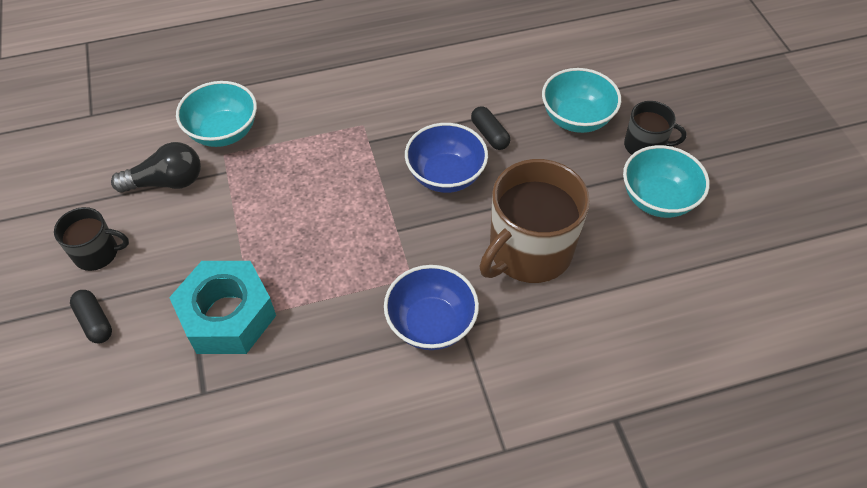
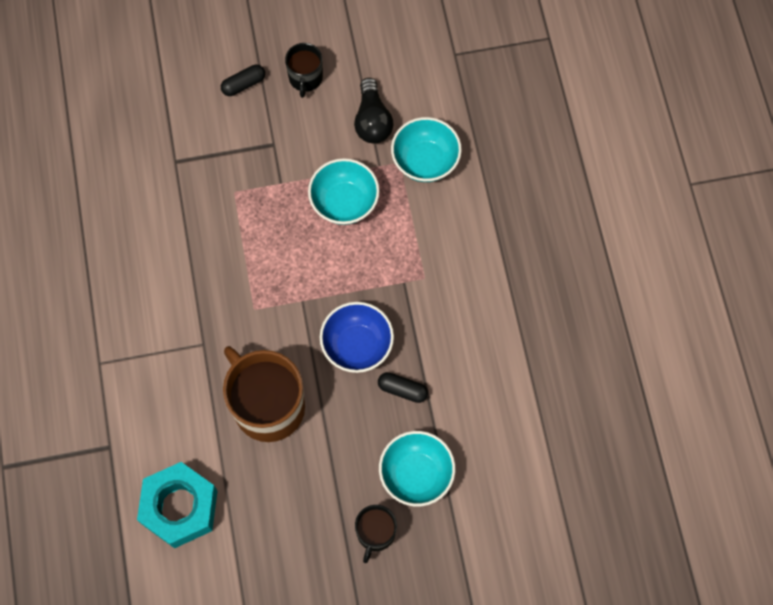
camera: 95 degrees right, 15 degrees up
turquoise nut [169,261,276,354] -> turquoise nut moved to [137,462,217,548]
blue bowl [384,265,479,350] -> none
black capsule [471,106,510,150] -> black capsule turned 45 degrees clockwise [378,372,428,403]
turquoise bowl [623,145,710,218] -> turquoise bowl moved to [308,158,380,225]

